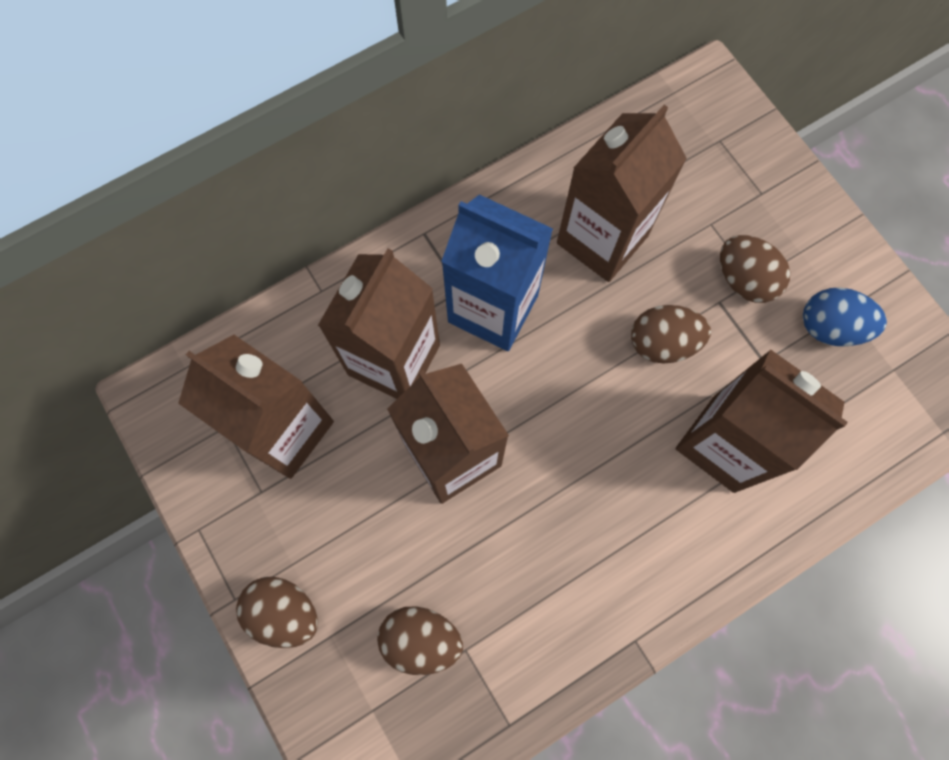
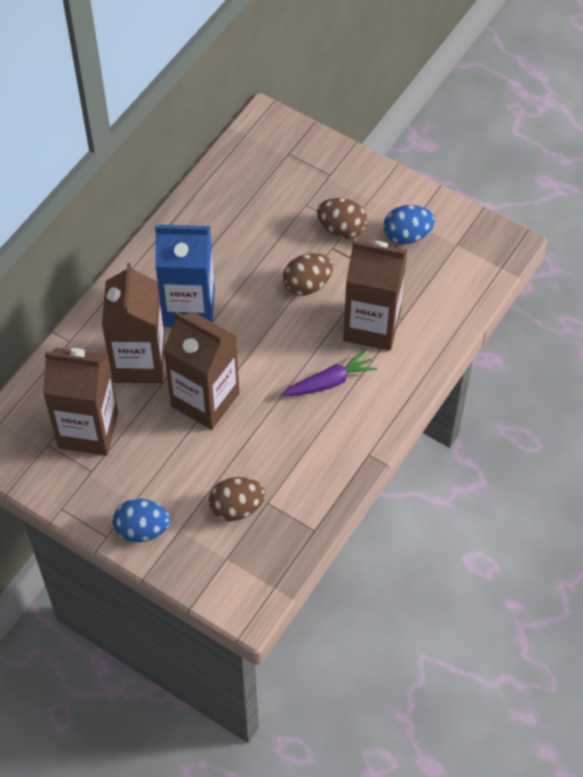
camera: 25 degrees left, 15 degrees down
brown egg [236,577,318,648] -> blue egg [113,499,171,542]
brown carton [557,105,687,282] -> none
none -> purple carrot [281,350,377,396]

